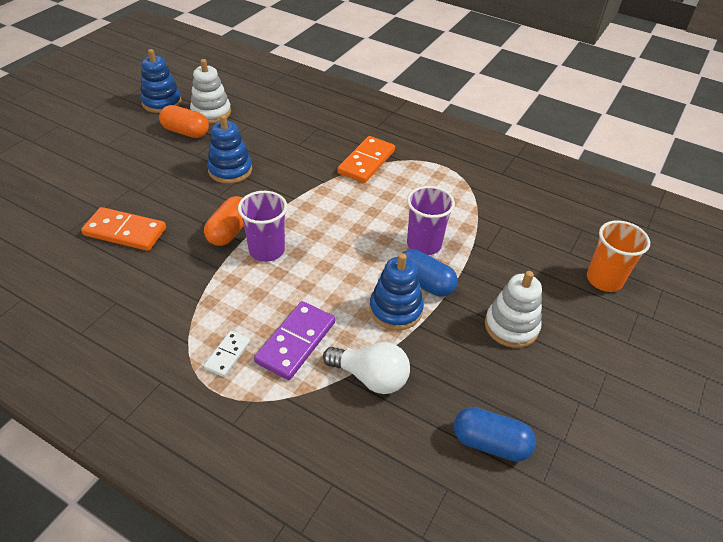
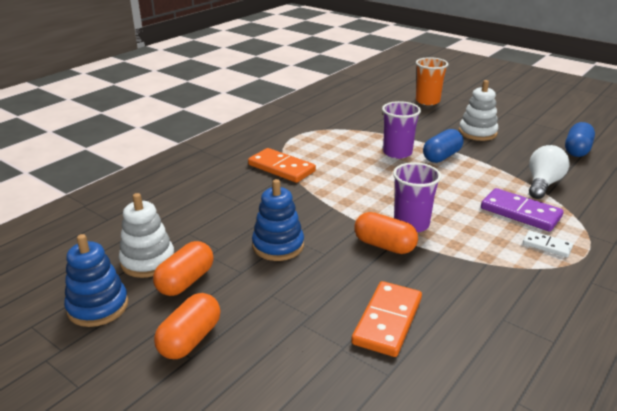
camera: 80 degrees left, 15 degrees down
blue stacking toy [369,253,424,330] -> none
none -> orange capsule [154,293,221,359]

